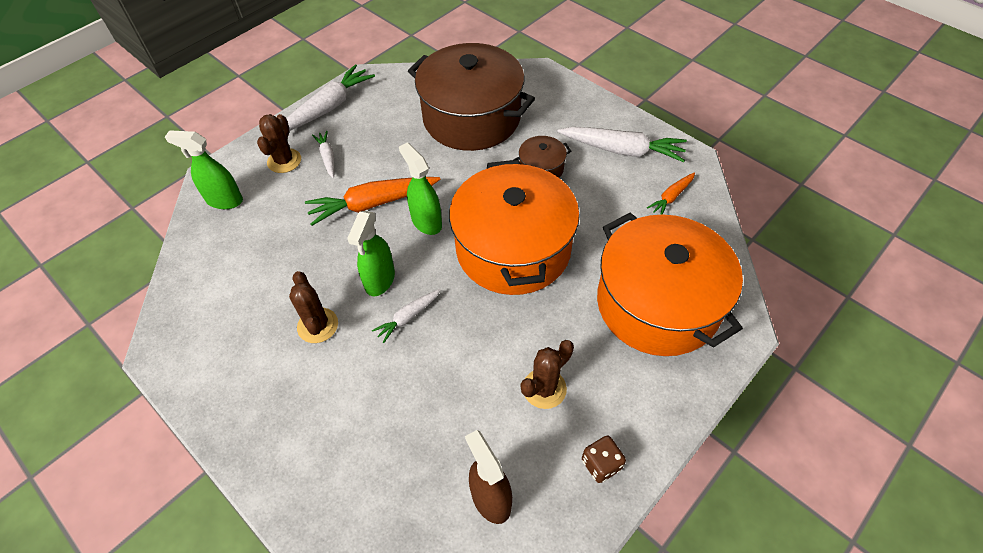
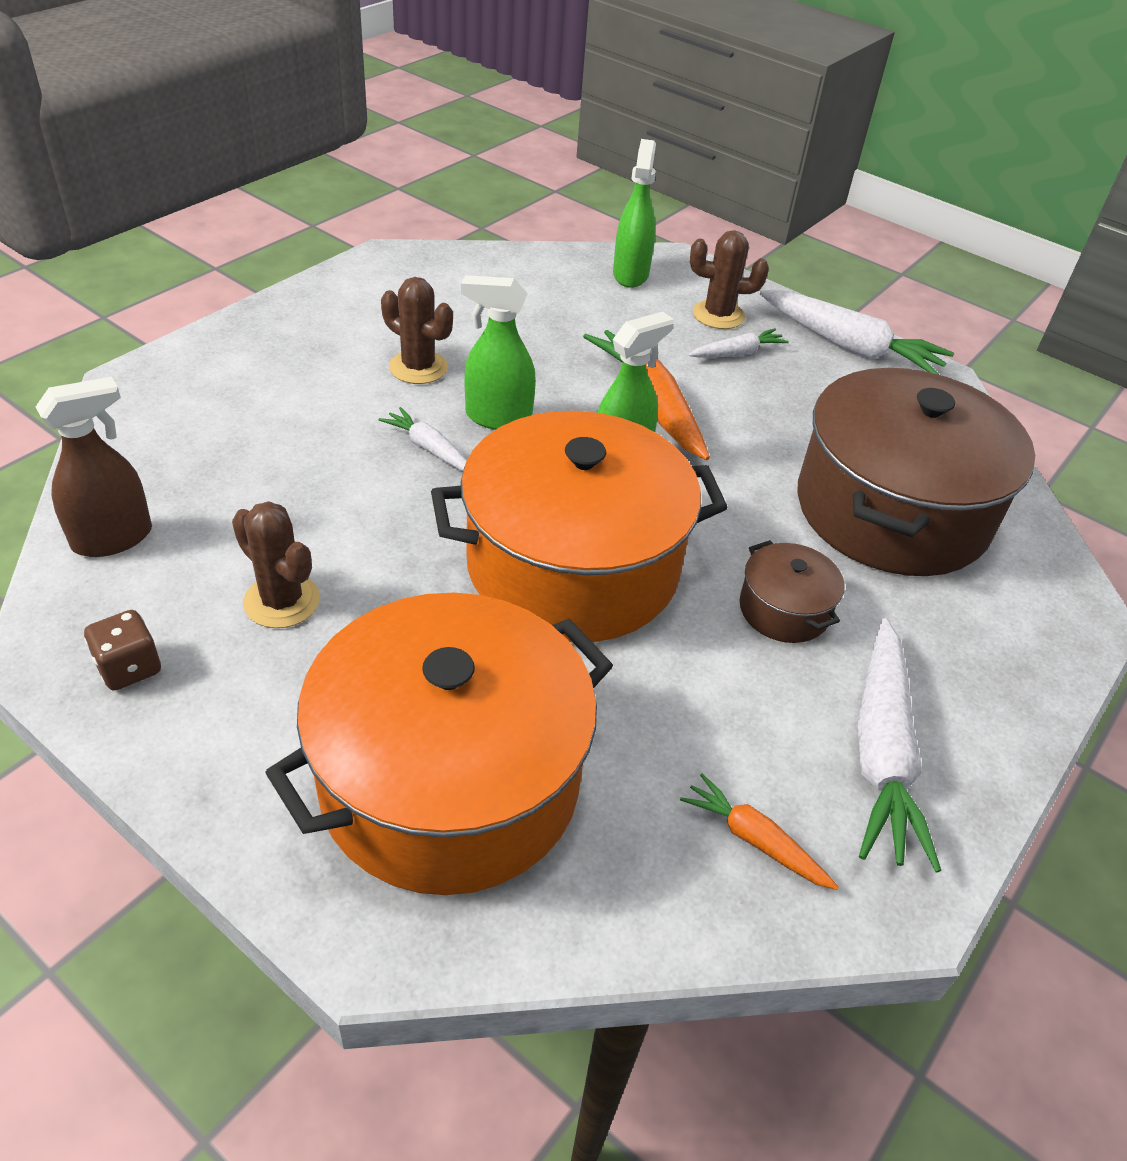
camera: 80 degrees right, 10 degrees down
brown cactus [289,271,338,343] -> brown cactus turned 60 degrees clockwise [381,277,453,384]

